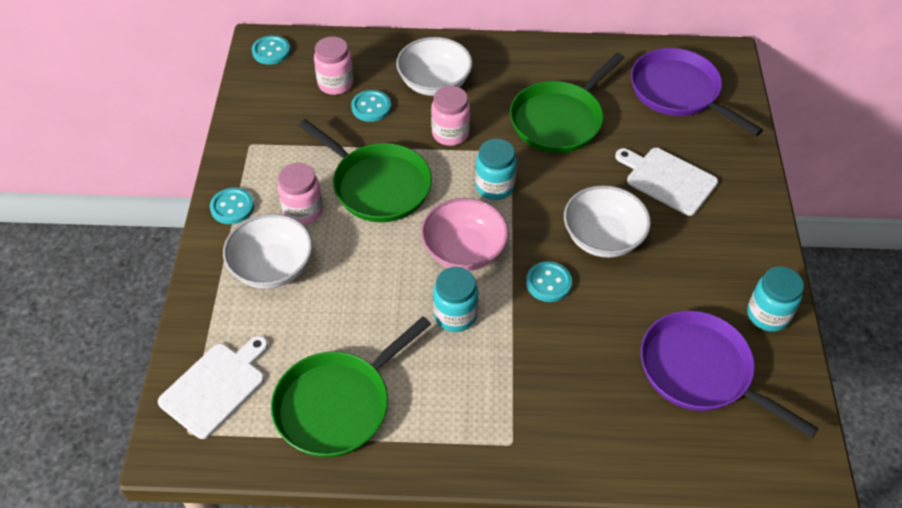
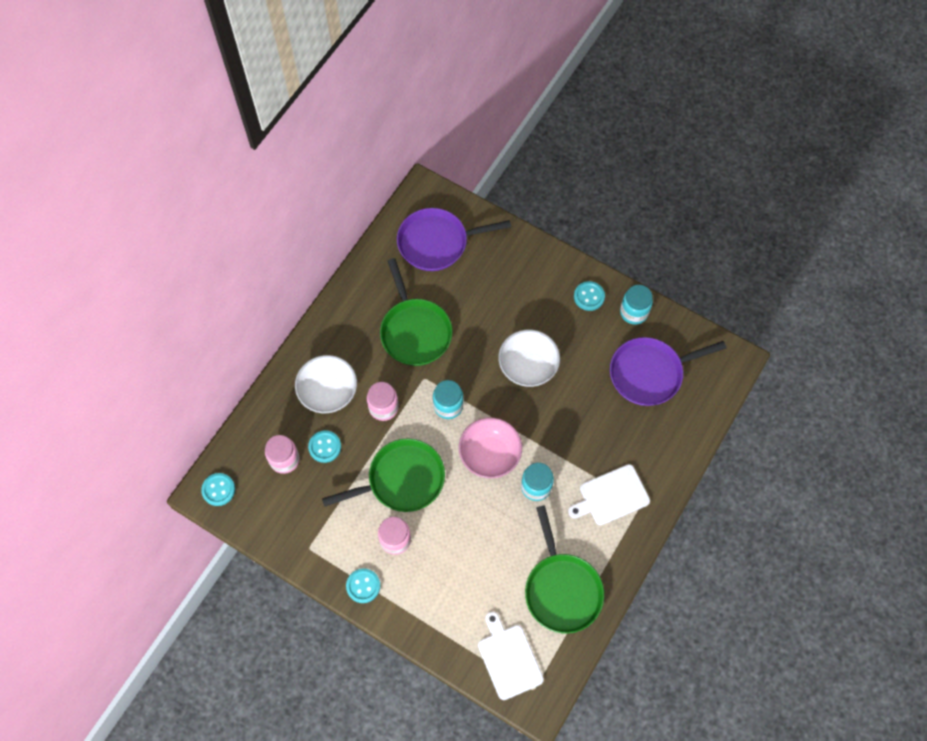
camera: 60 degrees left, 15 degrees up
white bowl [223,214,313,289] -> none
turquoise button [526,261,572,302] -> turquoise button moved to [574,281,605,311]
white cutting board [615,148,718,216] -> white cutting board moved to [568,464,650,525]

